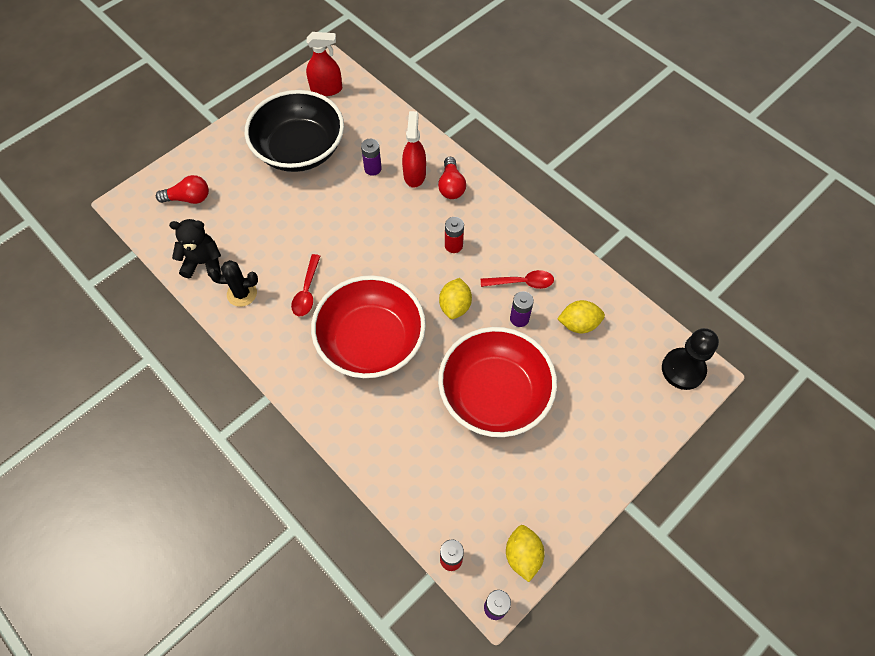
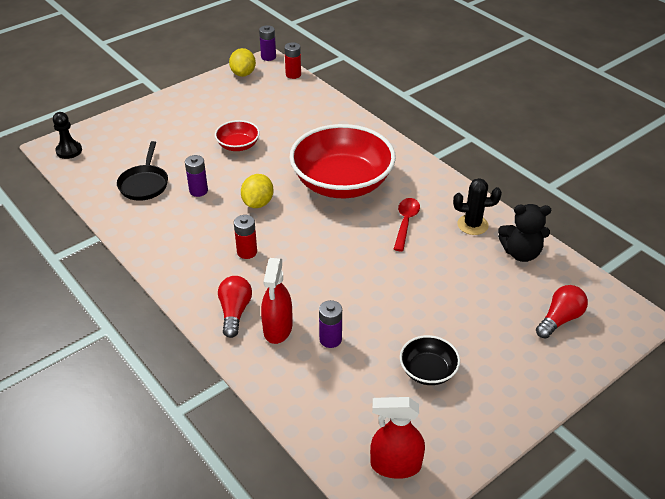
camera: 175 degrees left, 20 degrees down
red light bulb [156,175,209,204] -> red light bulb turned 135 degrees clockwise [536,285,588,339]
black bowl [245,90,344,172] -> black bowl [400,335,460,385], size x0.46
red bowl [438,327,557,437] -> red bowl [215,120,260,151], size x0.46
red spoon [481,270,554,289] -> none
yellow lemon [557,300,605,333] -> black pan [117,141,168,201]
black pawn [662,328,719,390] -> black pawn [53,112,82,159], size x0.66

